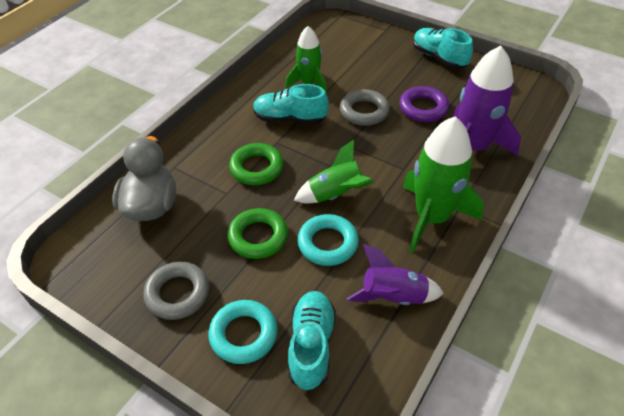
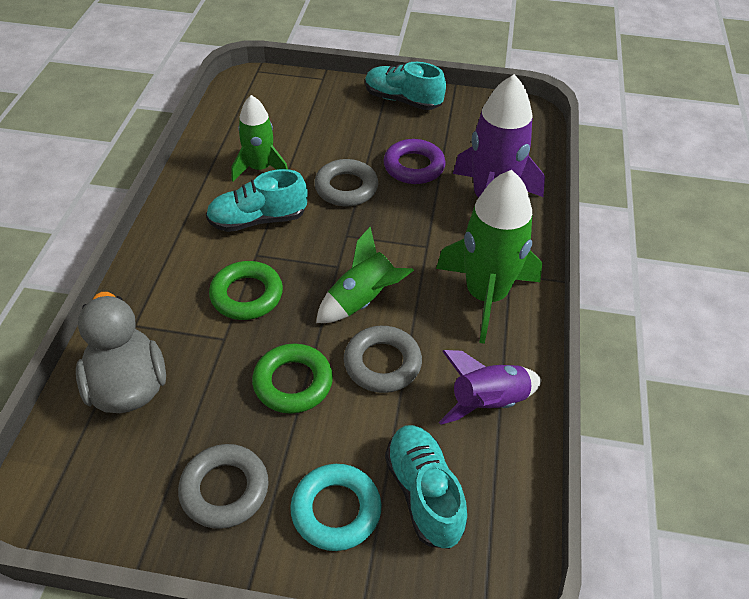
camera: 25 degrees left, 0 degrees up
turquoise ring [298,214,359,266] -> grey ring [344,326,422,393]

